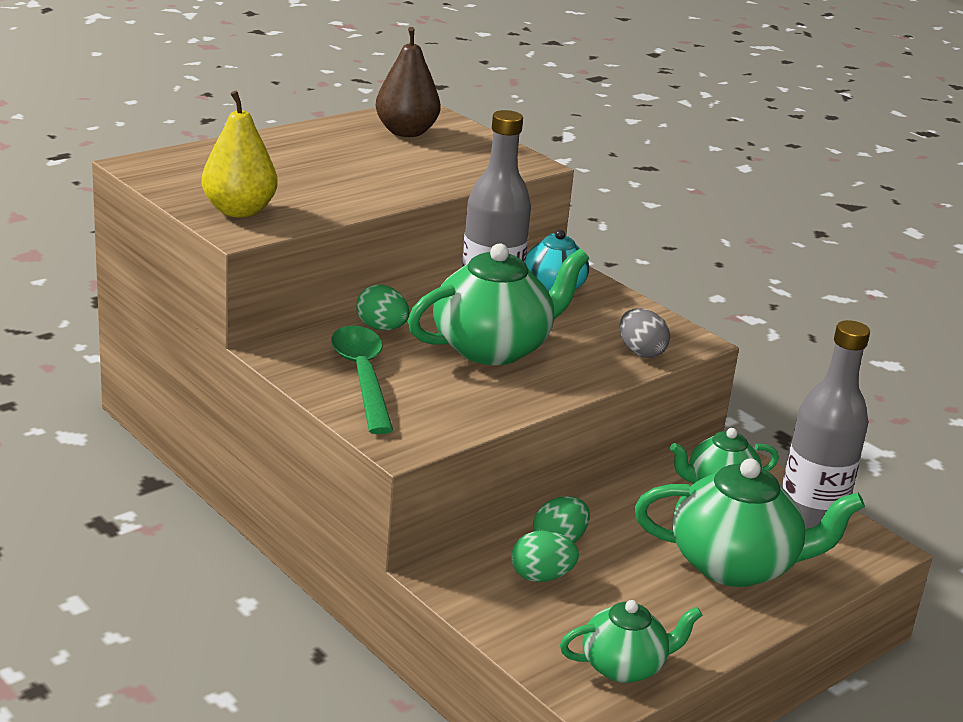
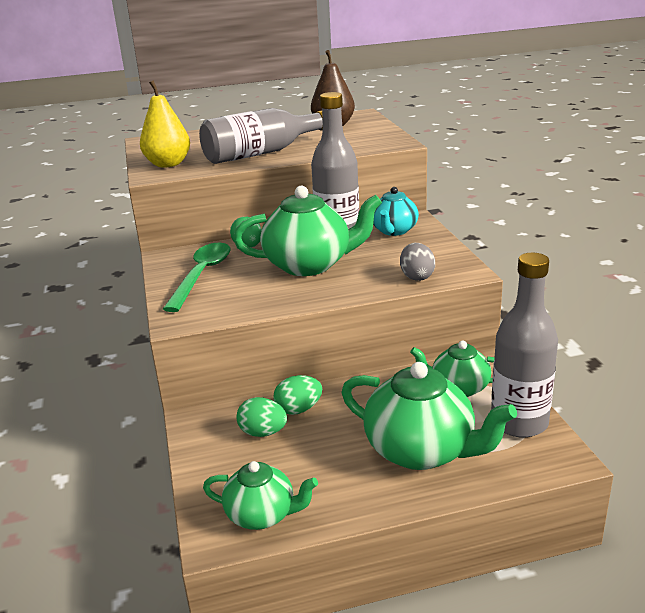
camera: 30 degrees right, 0 degrees up
none -> grey bottle [199,108,323,164]

